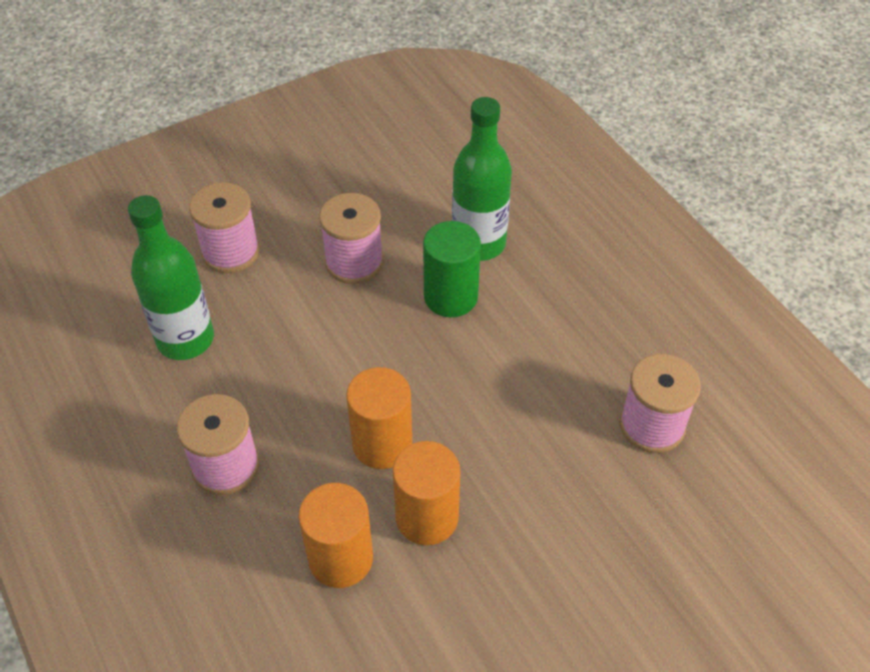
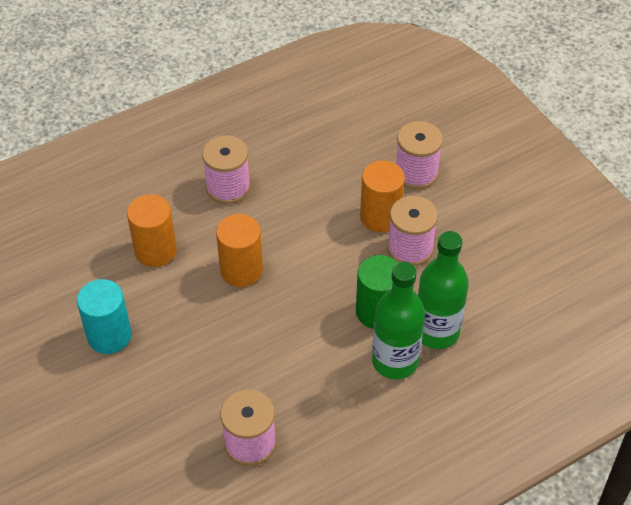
camera: 90 degrees right, 0 degrees up
green bottle [128,195,214,360] -> green bottle moved to [372,262,425,379]
orange cylinder [393,441,460,545] -> orange cylinder moved to [360,160,405,232]
none -> turquoise cylinder [77,279,132,354]

